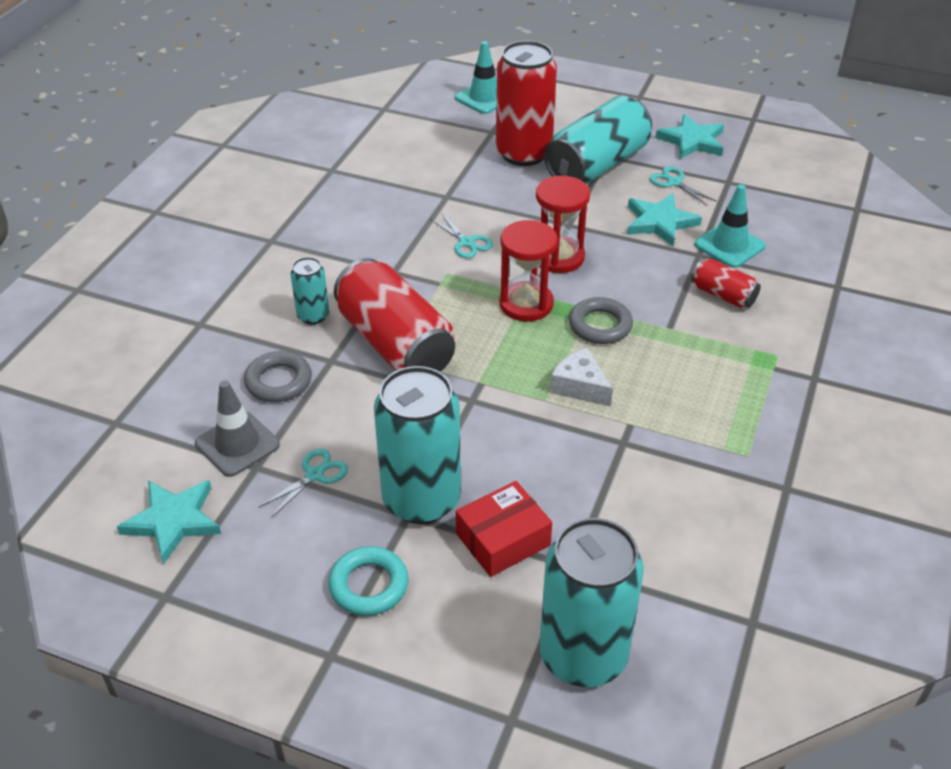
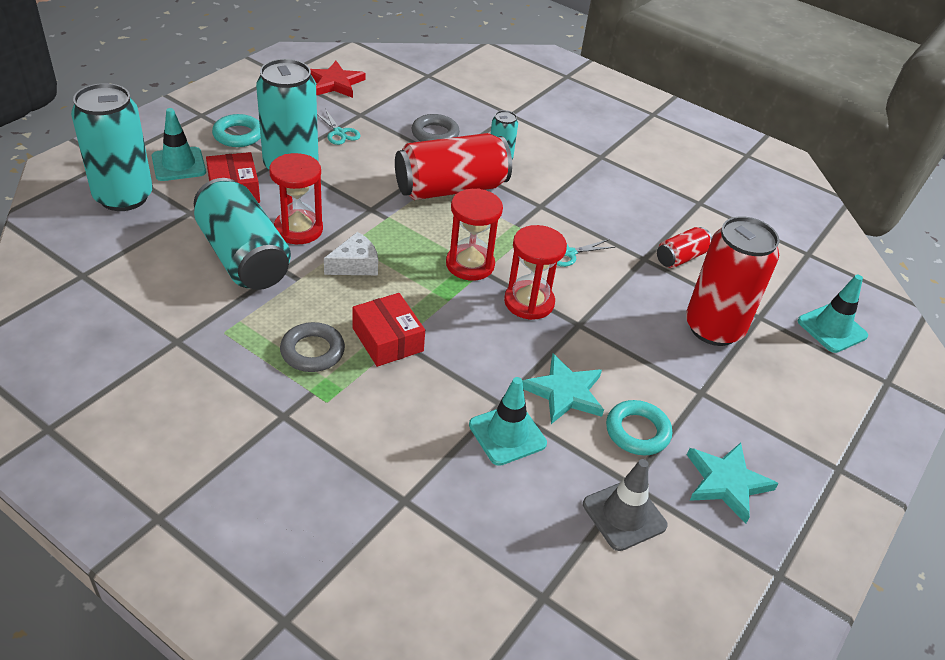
camera: 100 degrees right, 0 degrees up
turquoise star [117,480,221,564] -> red star [310,61,366,98]
grey traffic cone [195,381,280,477] -> grey traffic cone moved to [583,459,668,551]
turquoise can [544,95,652,184] -> turquoise can moved to [194,178,291,290]
grey ring [569,297,633,344] -> grey ring moved to [280,322,345,372]
turquoise scissors [649,166,717,206] -> turquoise ring [606,400,672,455]
red can [691,258,761,308] -> red can moved to [657,227,712,268]
none -> turquoise traffic cone [152,108,206,181]
none -> red hourglass [269,153,323,244]
none -> red box [353,293,425,367]

